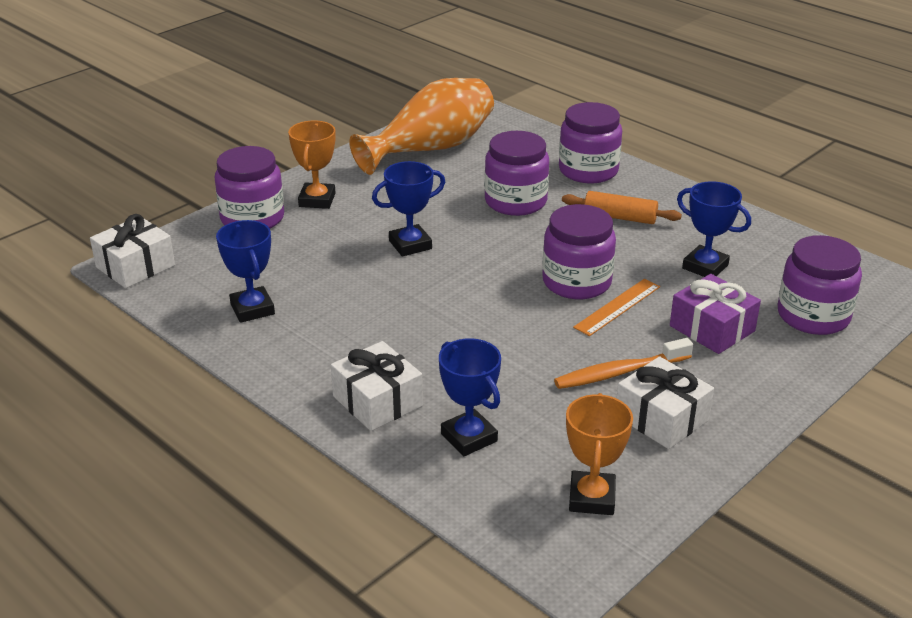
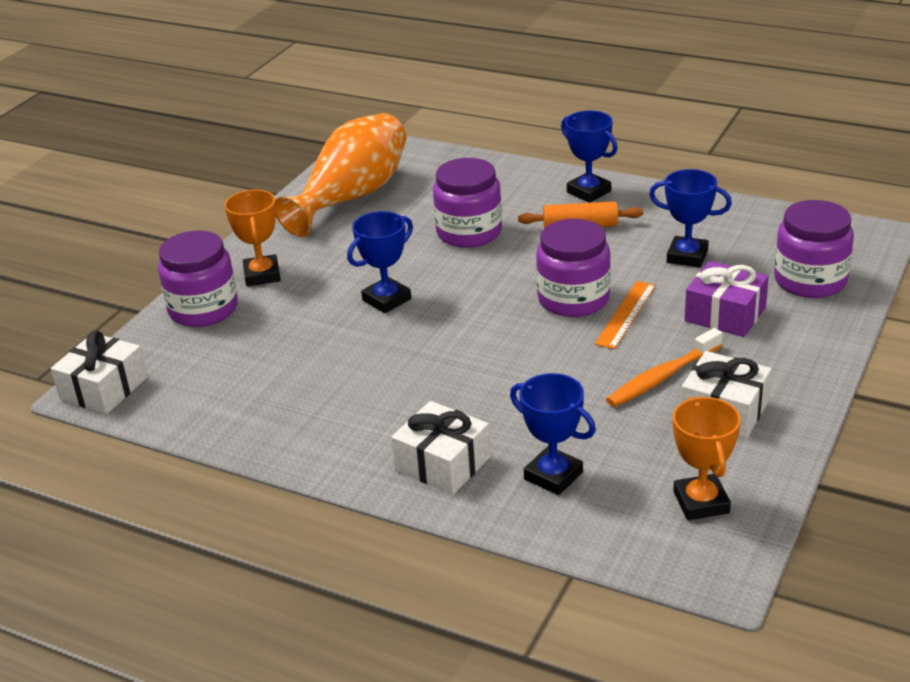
camera: 15 degrees left, 0 degrees up
blue trophy [216,220,275,323] -> blue trophy moved to [561,110,618,203]
purple jar [559,102,622,183] -> none

